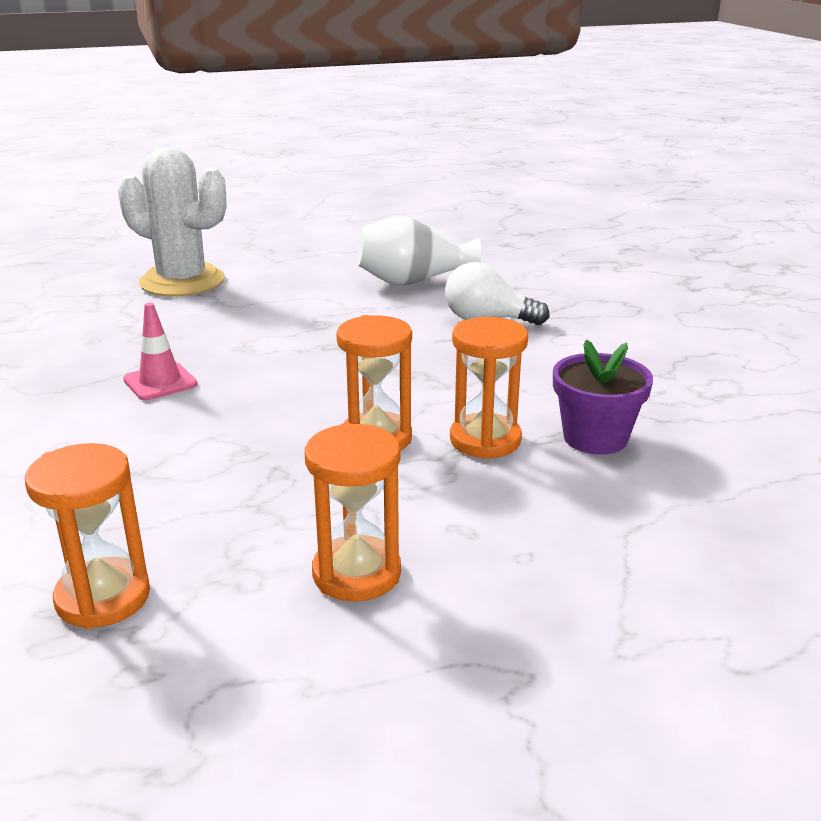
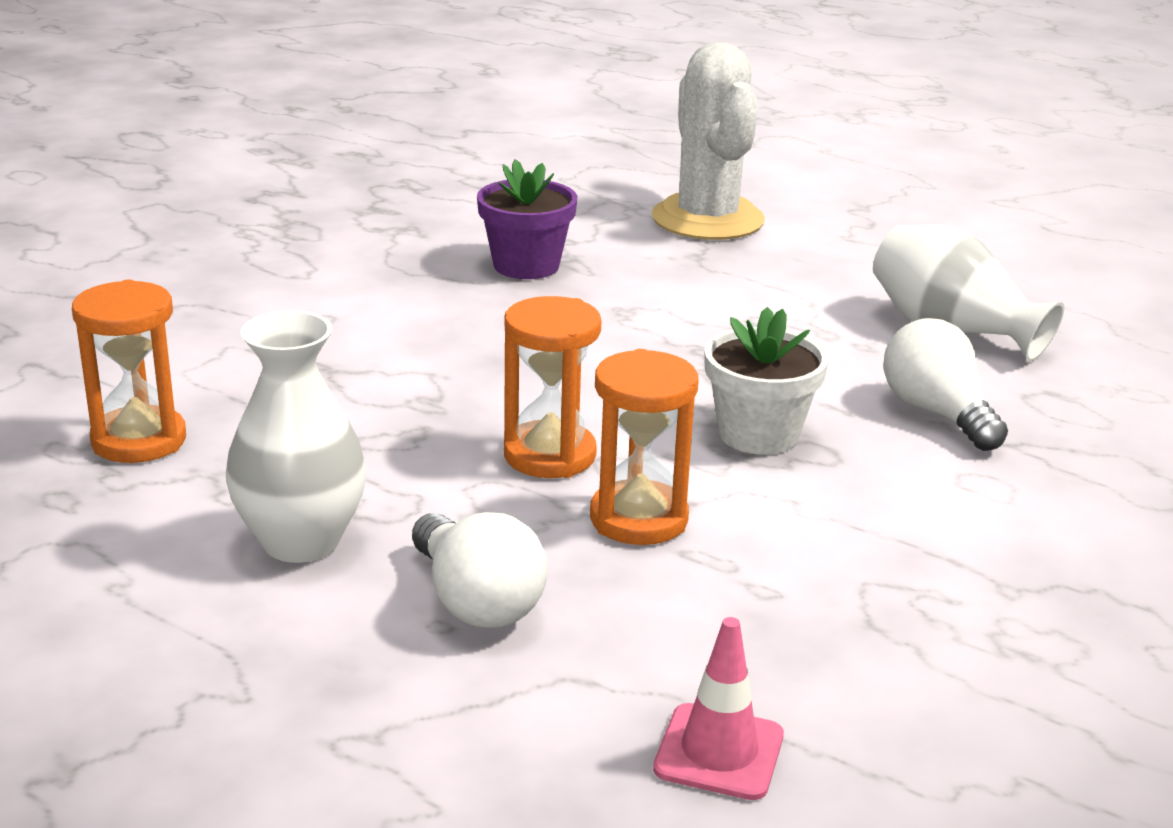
camera: 50 degrees right, 0 degrees up
pink traffic cone [123,303,197,400] -> pink traffic cone moved to [653,617,784,800]
orange hourglass [305,423,401,602] -> white vase [226,310,367,563]
purple flower pot [553,340,653,455] -> purple flower pot moved to [477,159,577,279]
none -> white light bulb [412,512,548,628]
none -> white flower pot [704,307,828,455]

